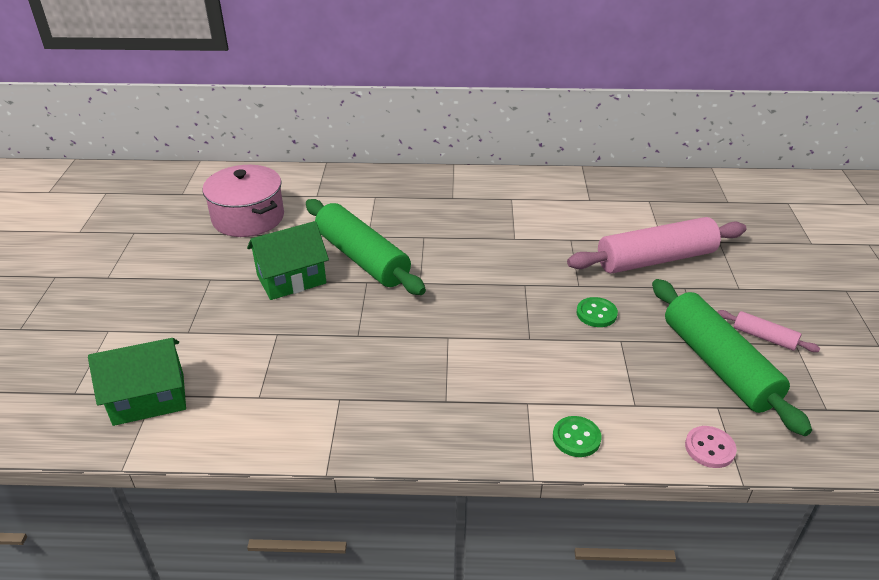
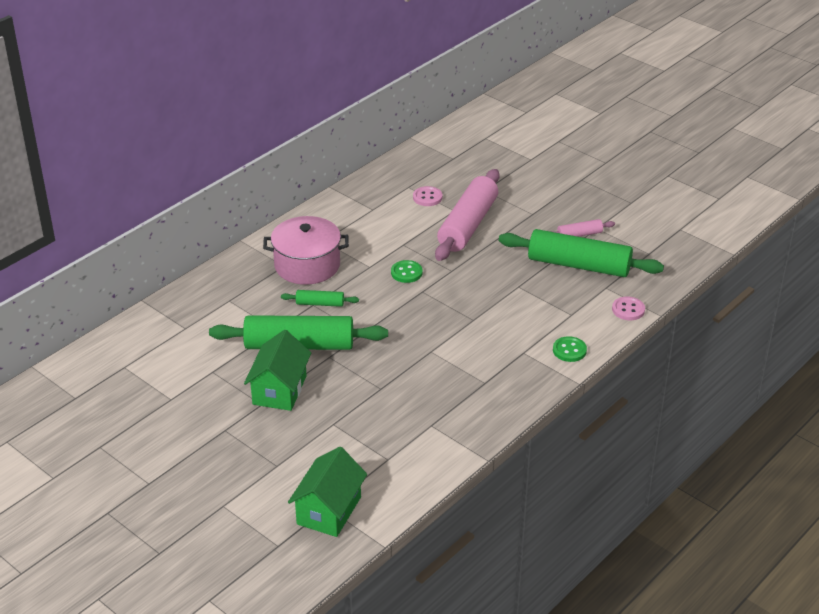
camera: 50 degrees left, 0 degrees up
pink pot [203,165,284,237] -> pink pot moved to [263,216,349,285]
green button [576,297,618,327] -> green button moved to [391,260,423,283]
none -> green rolling pin [281,290,359,307]
none -> pink button [413,186,443,206]

